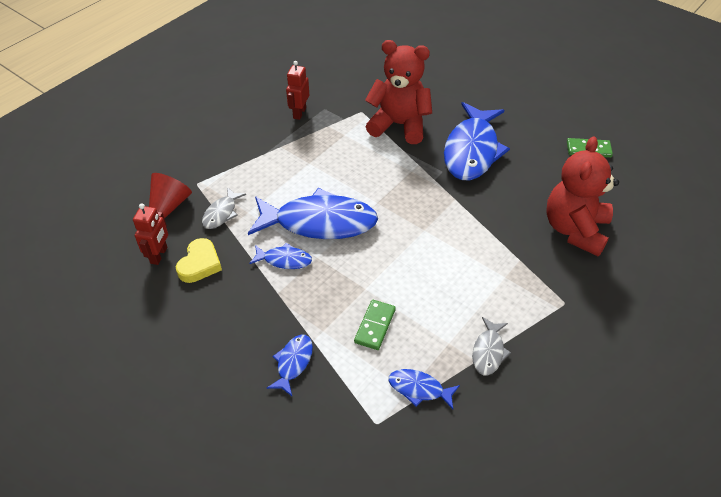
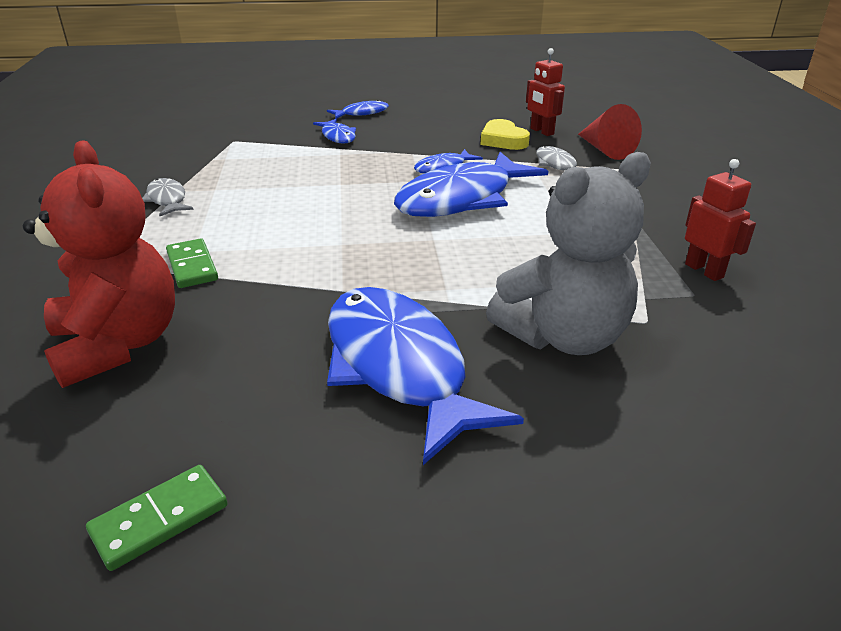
camera: 135 degrees right, 15 degrees down
green domino [354,300,396,350] -> green domino moved to [166,238,218,288]
red teddy bear [365,40,432,144] -> grey teddy bear [486,152,651,355]
blue fish [389,369,460,409] -> blue fish moved to [327,100,389,119]

